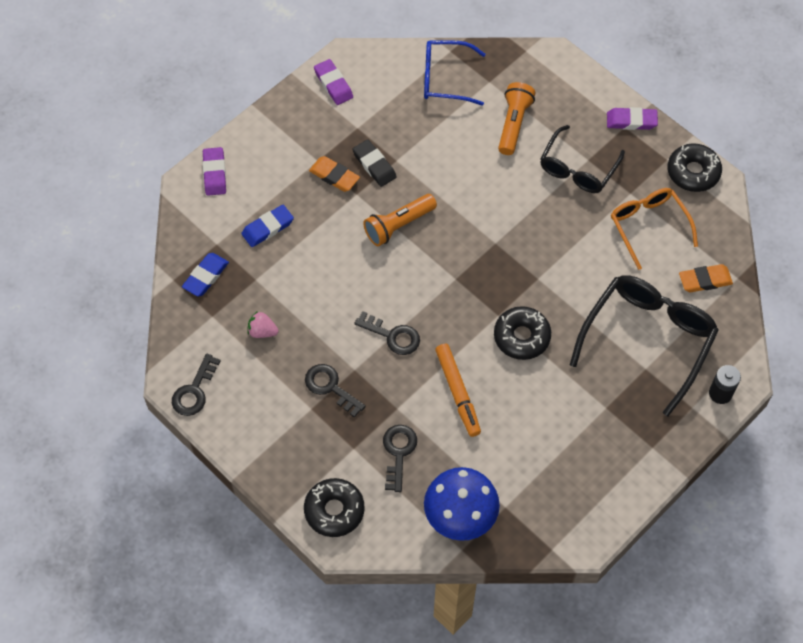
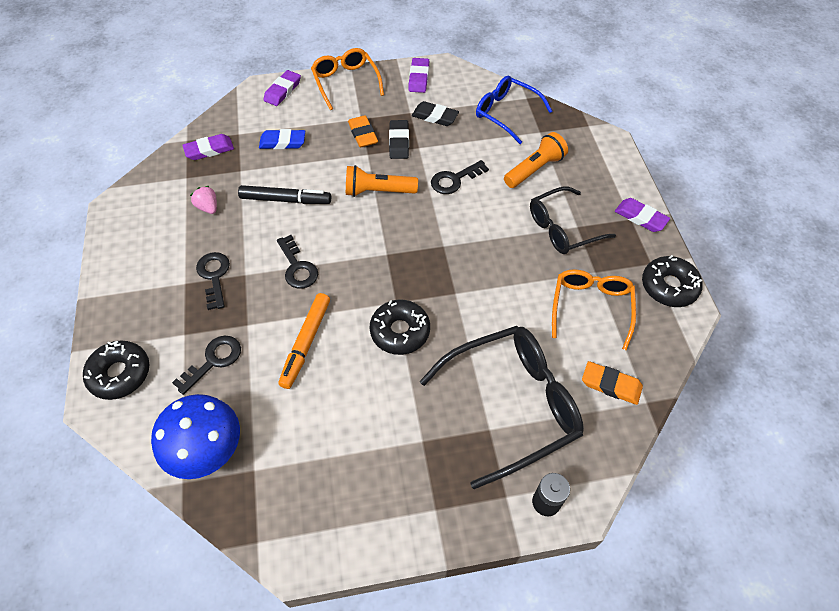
camera: 35 degrees right, 5 degrees down
black key [172,353,221,416] -> black key moved to [431,160,489,194]
blue eraser [182,253,229,297] -> purple eraser [182,134,234,160]
none -> black marker [238,185,331,204]
none -> orange glasses [311,48,384,110]
none -> black eraser [412,101,459,126]

